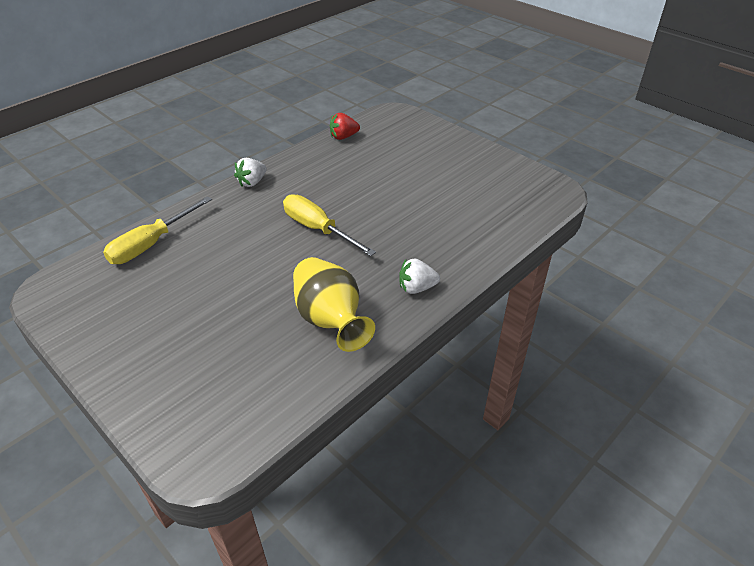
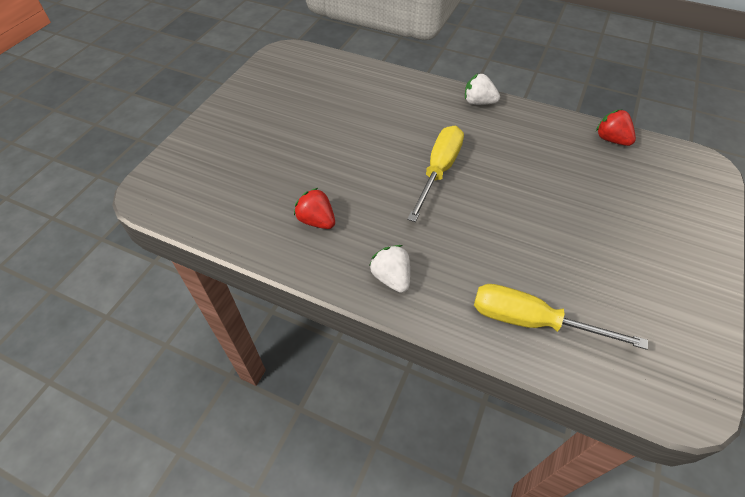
camera: 70 degrees right, 10 degrees up
yellow screwdriver [103,196,212,264] -> yellow screwdriver moved to [474,284,648,350]
yellow vase [293,257,375,352] -> red strawberry [294,188,335,229]

